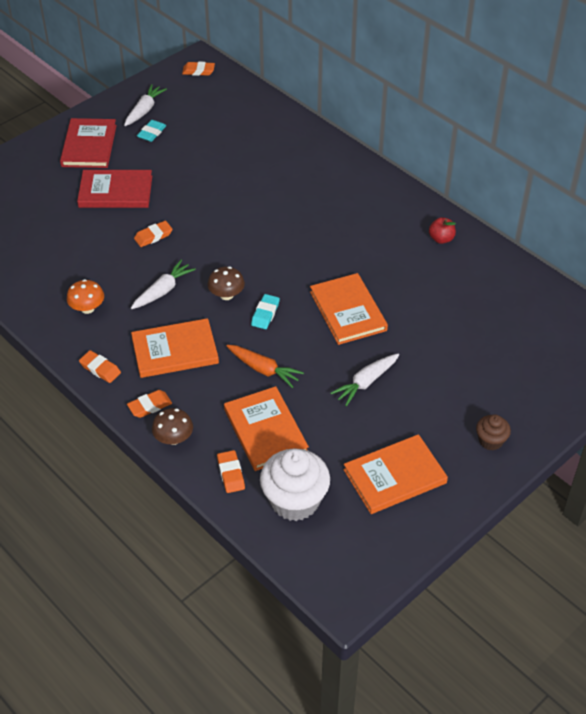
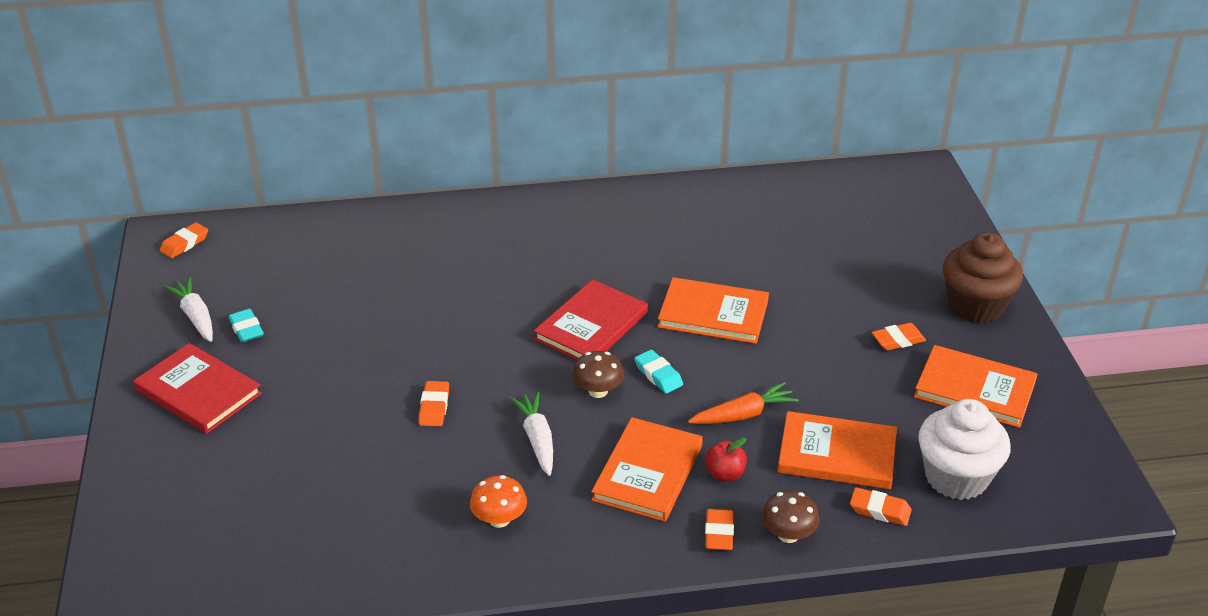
camera: 55 degrees left, 10 degrees down
red book [77,170,152,208] -> red book moved to [534,279,648,360]
orange eraser [79,350,121,383] -> orange eraser moved to [871,323,926,350]
white carrot [330,353,399,406] -> none
orange book [343,434,448,514] -> orange book turned 75 degrees counterclockwise [914,345,1038,428]
red apple [429,217,456,244] -> red apple moved to [705,438,747,481]
brown cupcake [476,414,511,450] -> brown cupcake [943,232,1023,323], size x1.94

